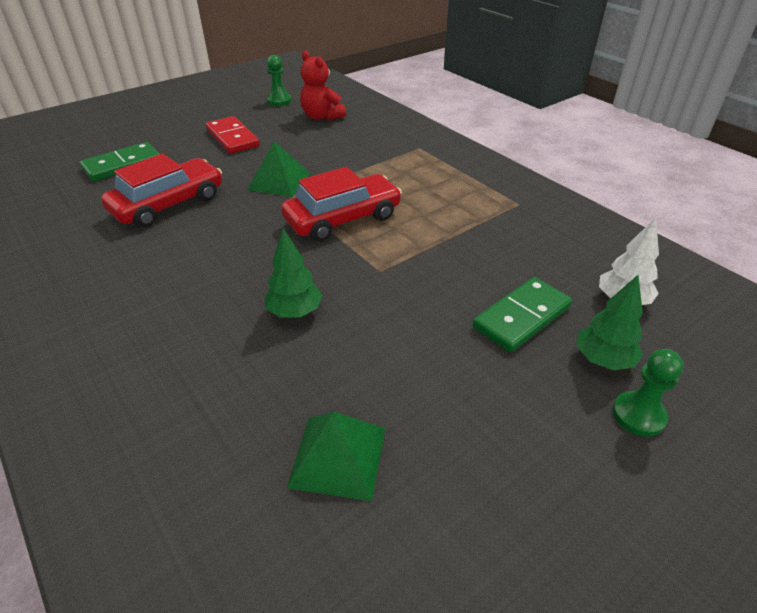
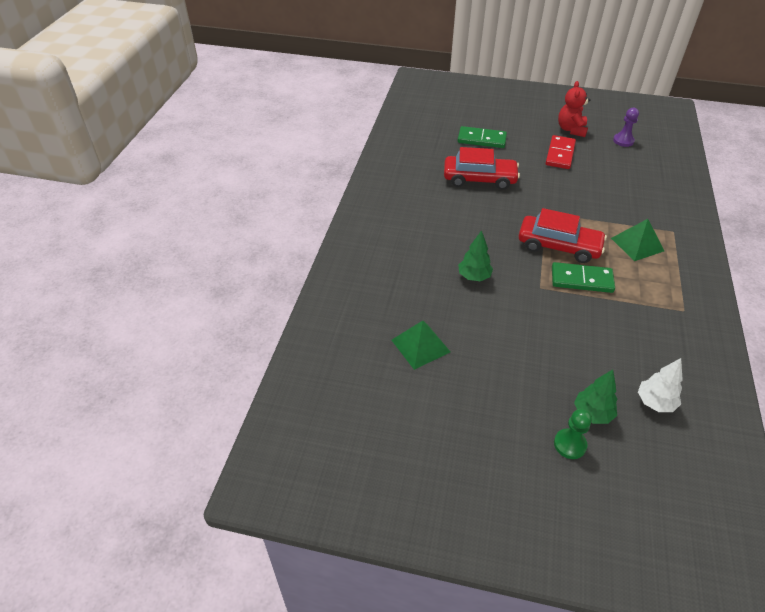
camera: 50 degrees right, 5 degrees up
green pyramid [247,141,311,197] -> green pyramid moved to [611,219,664,261]
green pawn [267,55,292,106] -> purple pawn [613,108,639,147]
red teddy bear [300,51,346,121] -> red teddy bear moved to [558,81,590,137]
green domino [473,277,572,352] -> green domino moved to [552,262,615,293]

